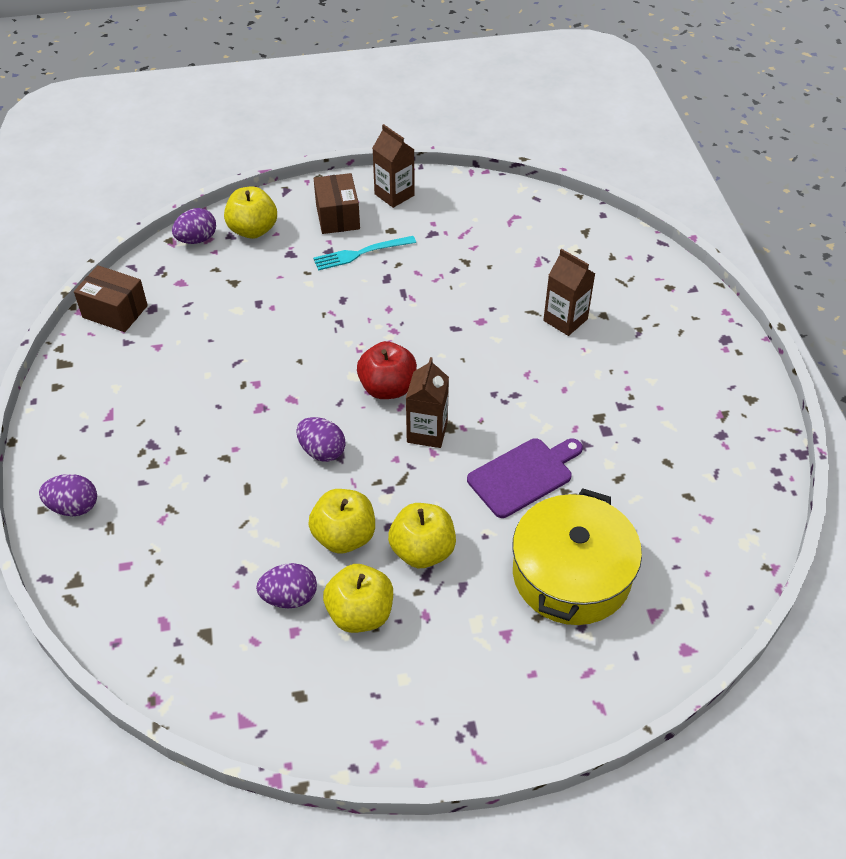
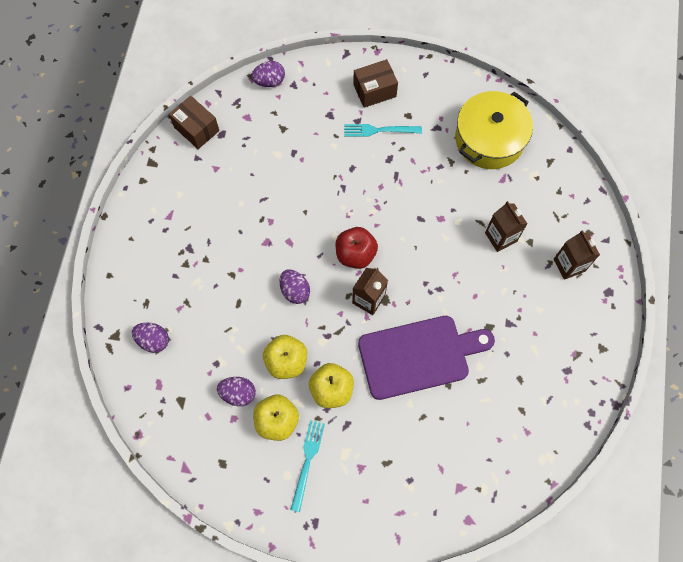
camera: 20 degrees right, 20 degrees up
purple egg [39,474,97,516] -> purple egg moved to [132,323,169,353]
yellow apple [224,186,277,239] -> none
brown box [314,173,360,234] -> brown box turned 60 degrees clockwise [353,59,398,108]
brown carton [373,124,415,208] -> brown carton moved to [554,230,600,280]
purple cutting board [467,438,583,518] -> purple cutting board [358,316,495,400], size x1.56
yellow pot [512,488,642,625] -> yellow pot moved to [455,91,533,169]
none -> turquoise fork [290,420,325,512]

